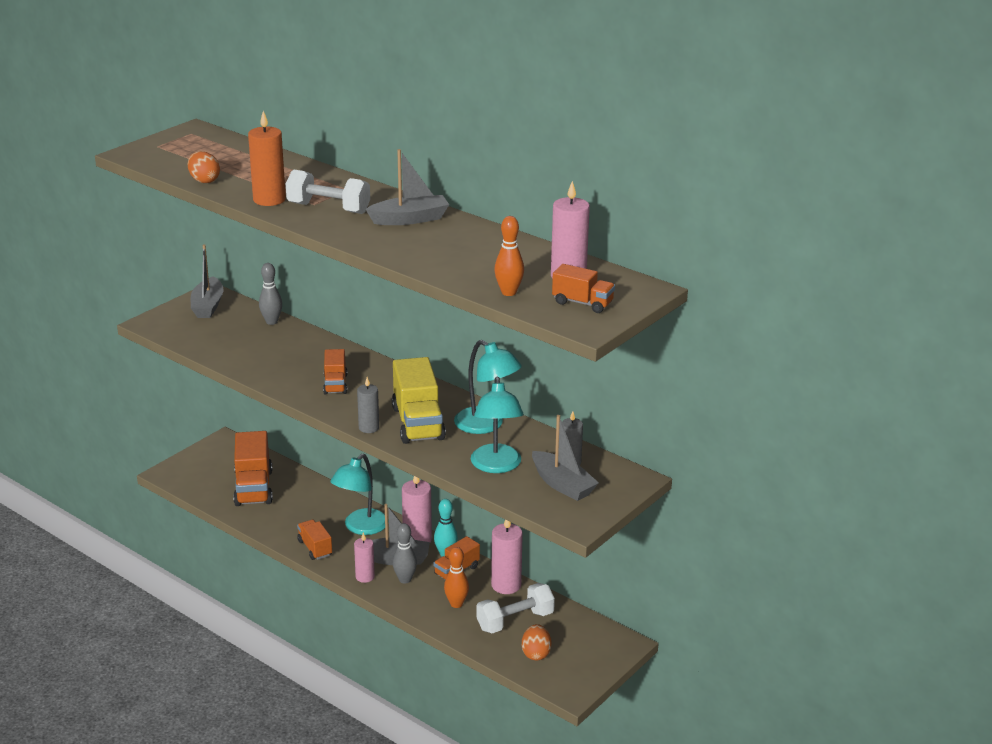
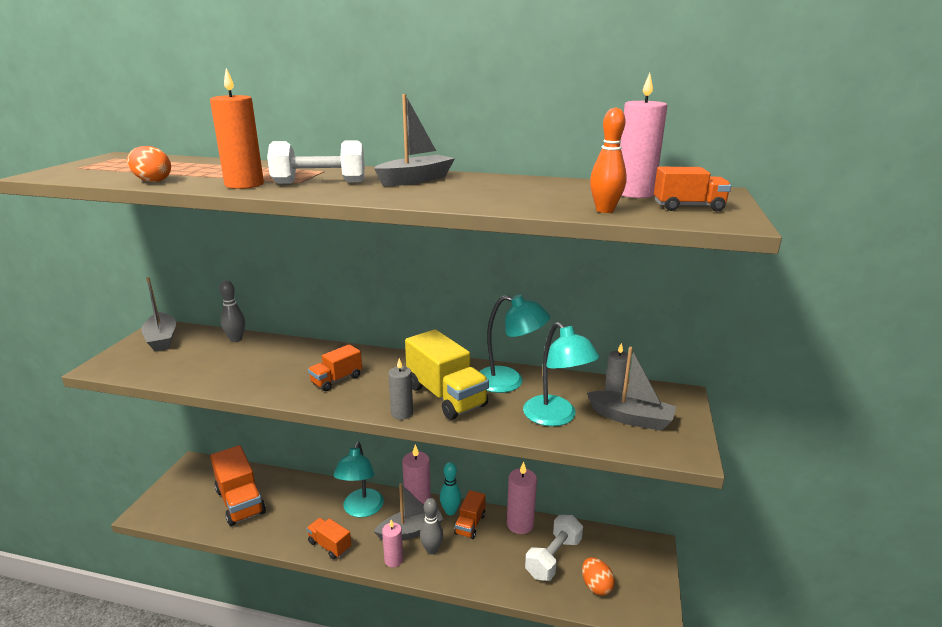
camera: 25 degrees left, 5 degrees down
orange truck [323,349,347,395] -> orange truck turned 75 degrees clockwise [308,344,362,391]
orange bowling pin [444,547,469,608] -> none

